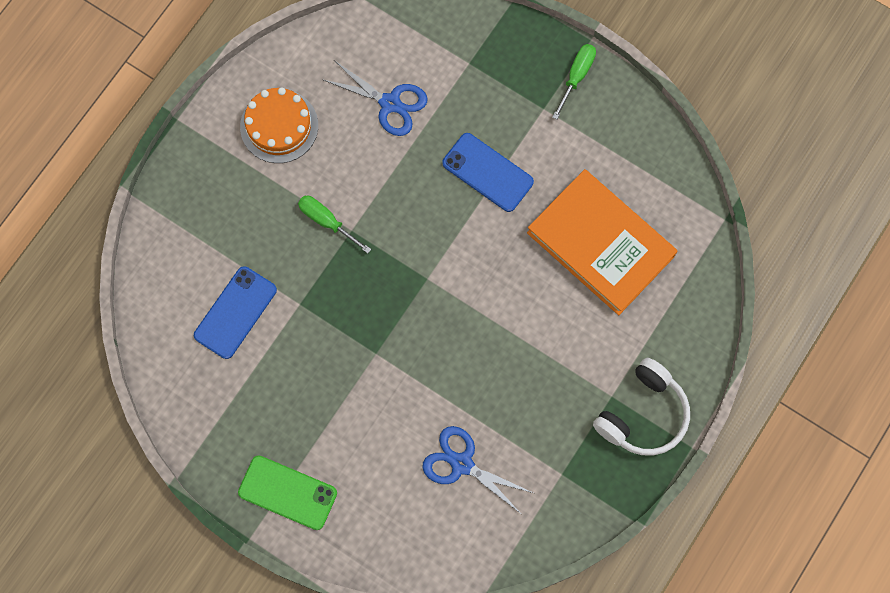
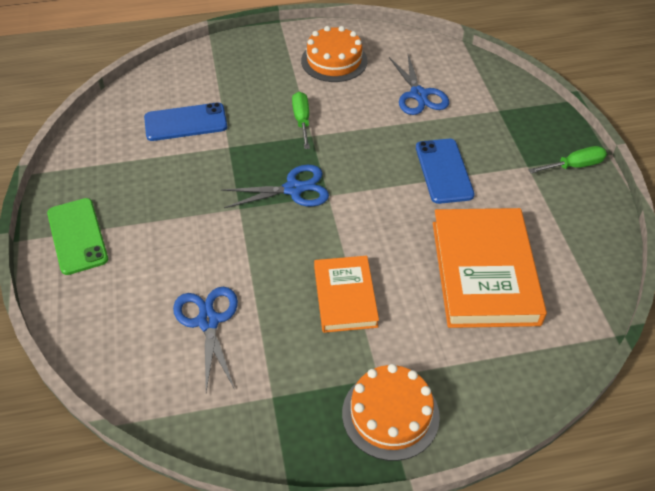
camera: 45 degrees right, 25 degrees down
white headphones [593,358,690,456] -> orange cake [342,364,440,461]
none -> blue scissors [221,165,329,208]
none -> orange book [314,256,379,333]

